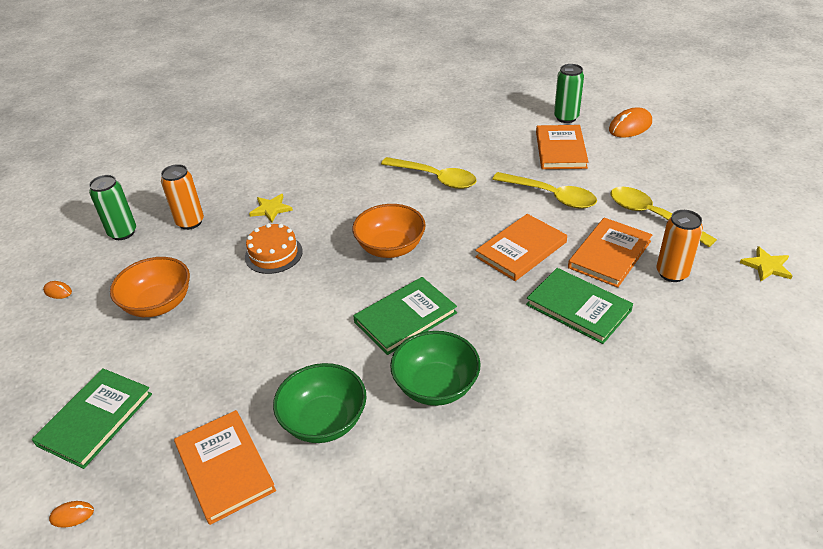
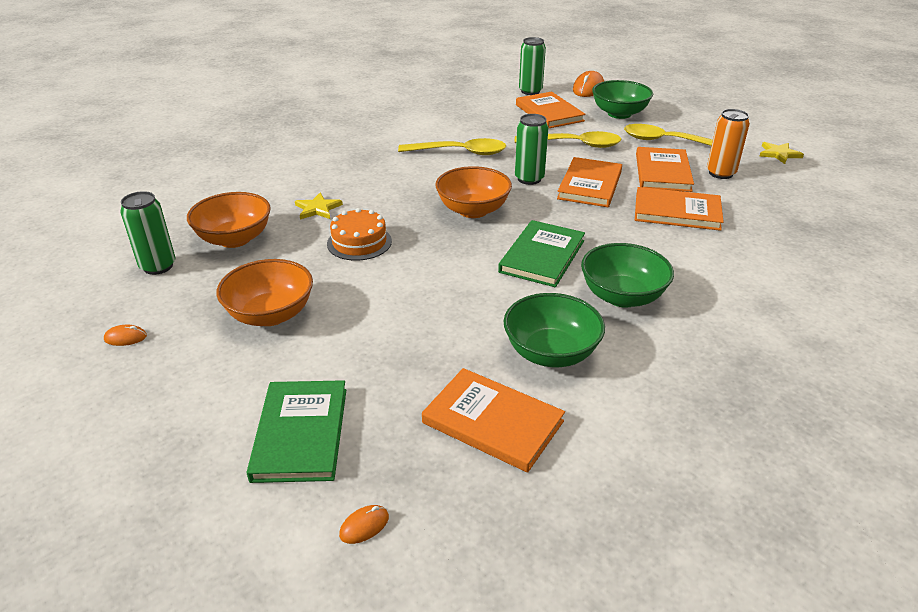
camera: 30 degrees left, 5 degrees down
orange can [161,164,204,230] -> orange bowl [187,192,271,248]
green book [526,268,633,344] -> orange book [635,187,724,231]
none -> green can [515,114,548,185]
none -> green bowl [592,80,653,119]

